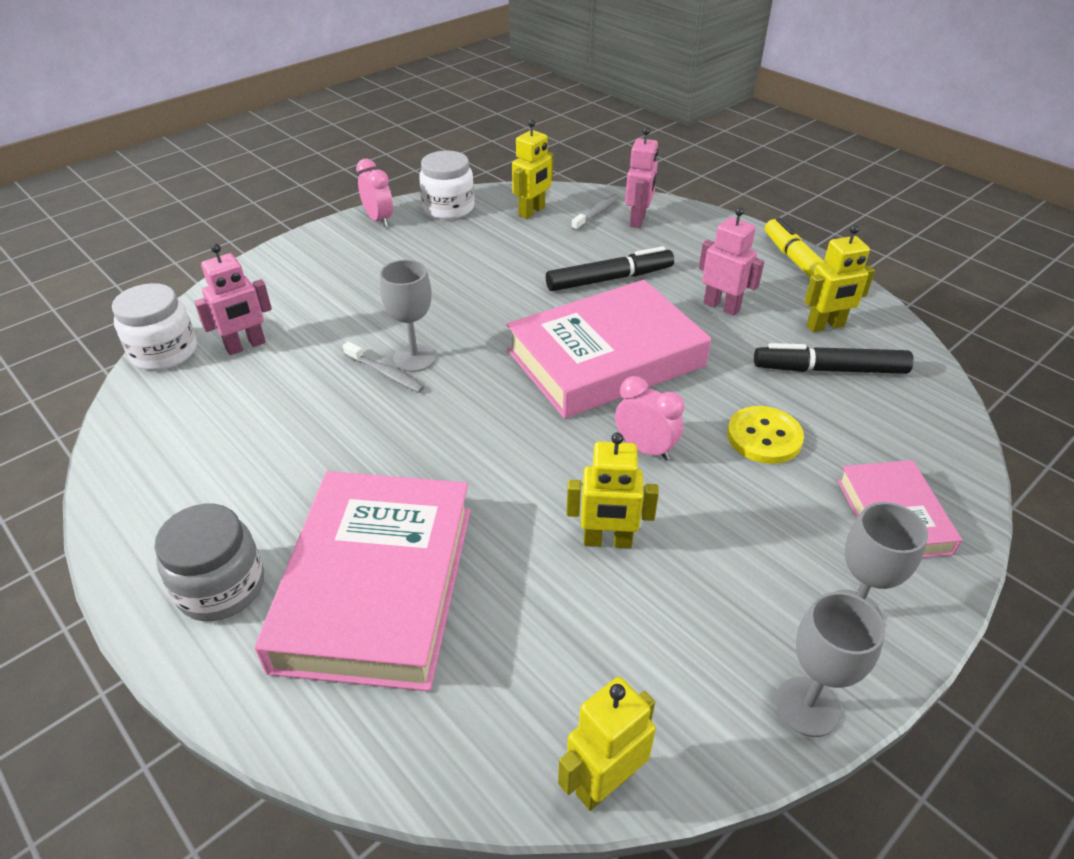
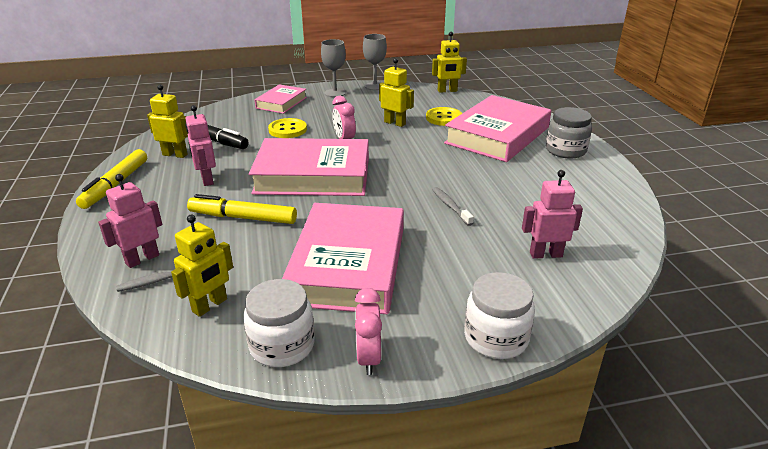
camera: 150 degrees left, 10 degrees down
white jar [112,283,197,370] -> white jar moved to [464,272,535,359]
grey goblet [380,259,436,372] -> none
yellow robot [512,119,553,219] -> yellow robot turned 150 degrees clockwise [171,215,233,317]
black marker [546,246,674,291] -> yellow marker [187,194,297,224]
none -> pink book [282,203,404,314]
none -> yellow button [426,107,462,126]

